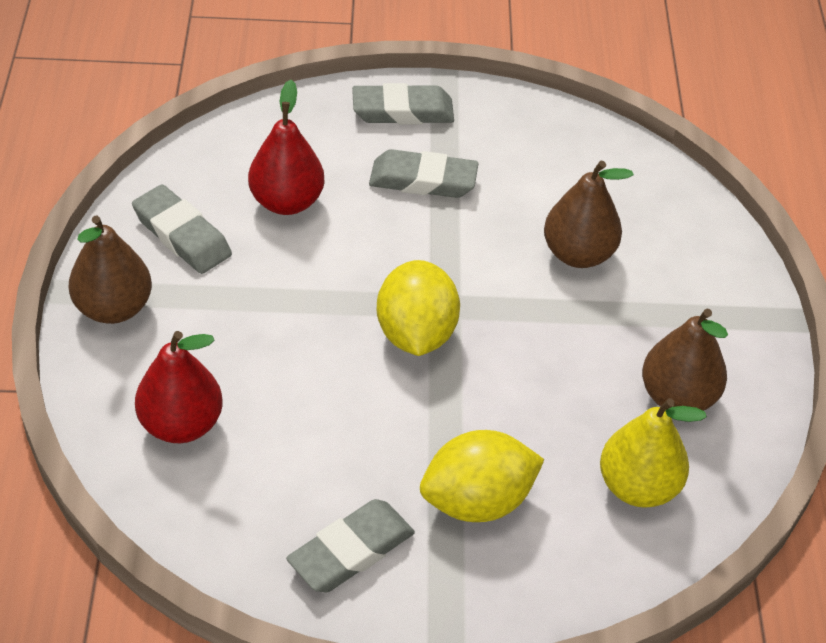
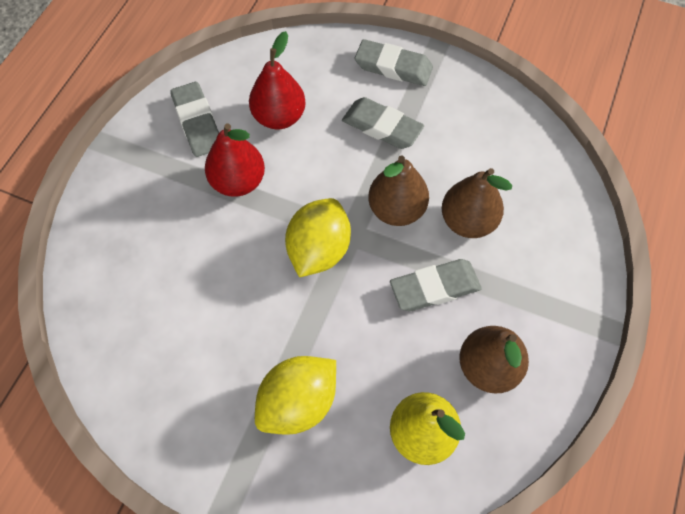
camera: 25 degrees right, 15 degrees up
brown pear [69,216,152,324] -> brown pear moved to [368,155,429,226]
red pear [135,331,223,443] -> red pear moved to [205,123,265,197]
grey eraser [286,499,415,592] -> grey eraser moved to [390,259,482,311]
yellow lemon [420,430,545,522] -> yellow lemon turned 45 degrees counterclockwise [255,356,336,435]

